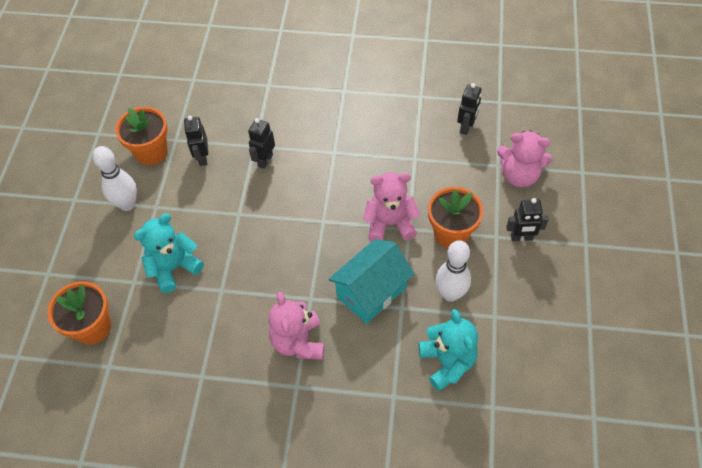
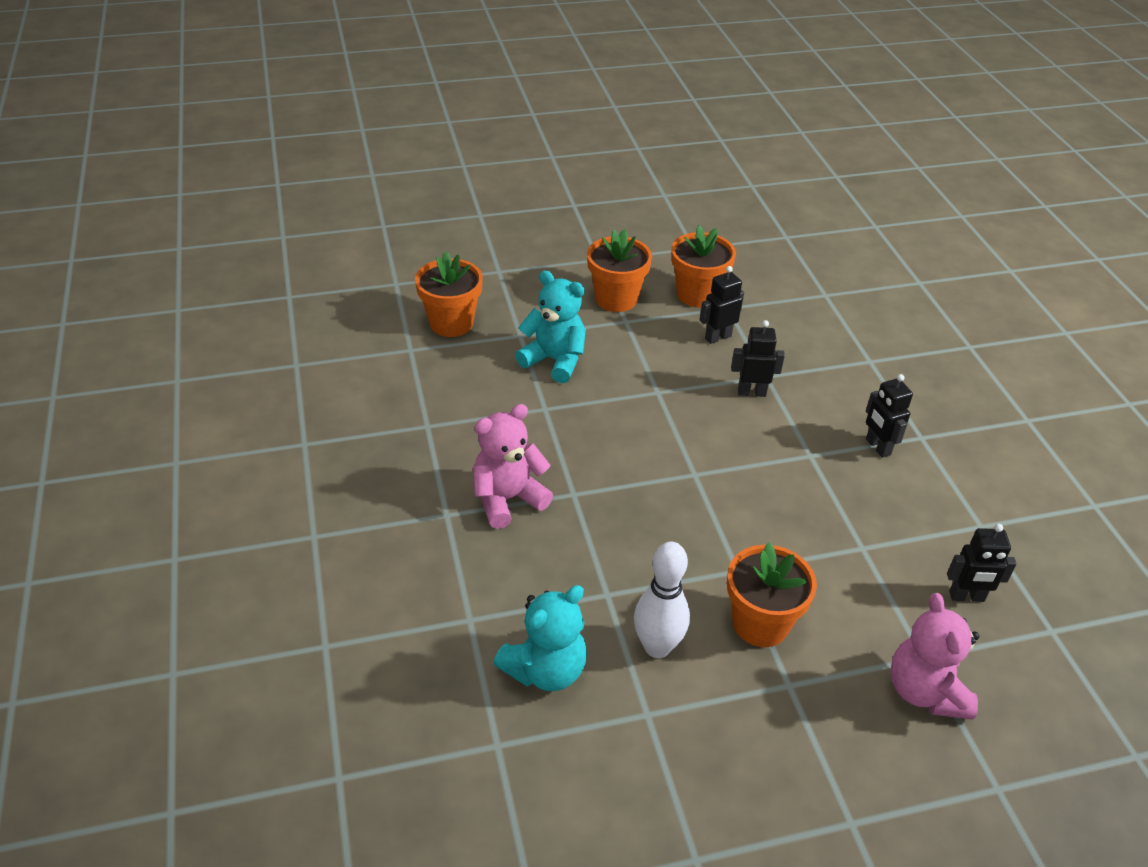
camera: 65 degrees right, 15 degrees down
white bowling pin [93,146,137,211] -> orange flower pot [587,229,652,312]
turquoise house [328,239,415,324] -> none
pink teddy bear [363,172,420,242] -> none
black robot [506,198,549,241] -> black robot moved to [866,374,913,458]

